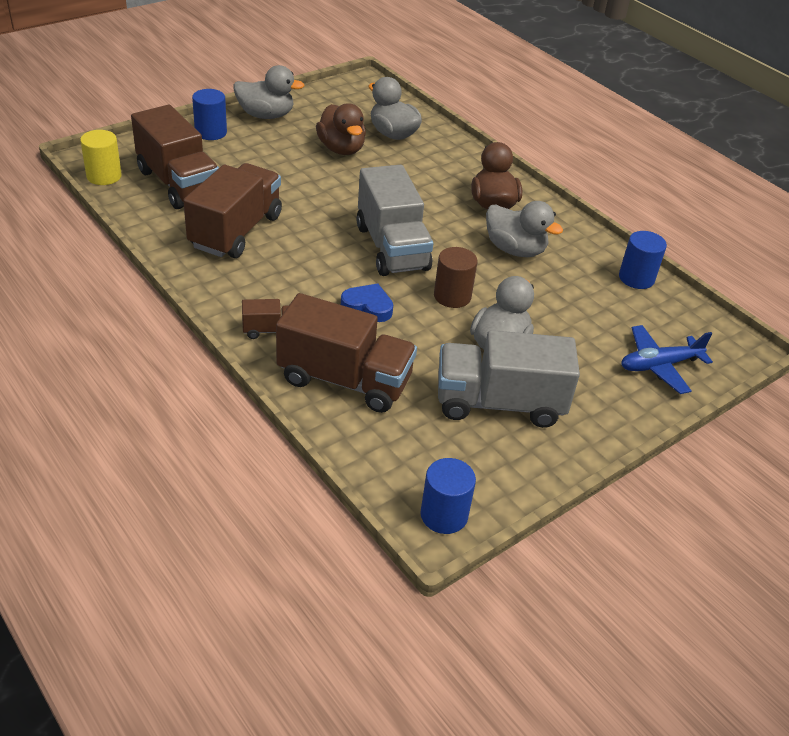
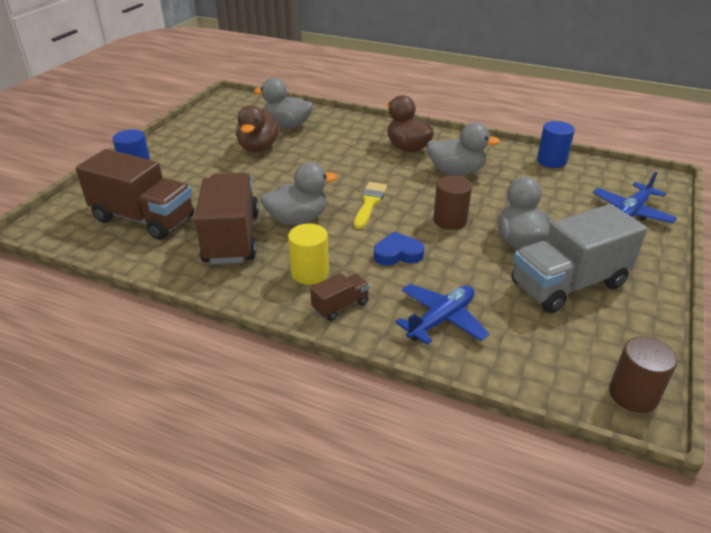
camera: 25 degrees left, 5 degrees down
yellow cylinder [80,130,122,185] -> yellow cylinder moved to [288,224,329,285]
grey duck [233,65,305,119] -> grey duck moved to [260,162,337,225]
brown truck [276,293,417,413] -> blue plane [395,284,490,345]
brown duck [316,103,366,155] -> brown duck turned 60 degrees clockwise [236,105,280,152]
grey truck [356,165,433,276] -> yellow brush [354,182,387,229]
blue cylinder [420,458,476,534] -> brown cylinder [609,336,677,413]

